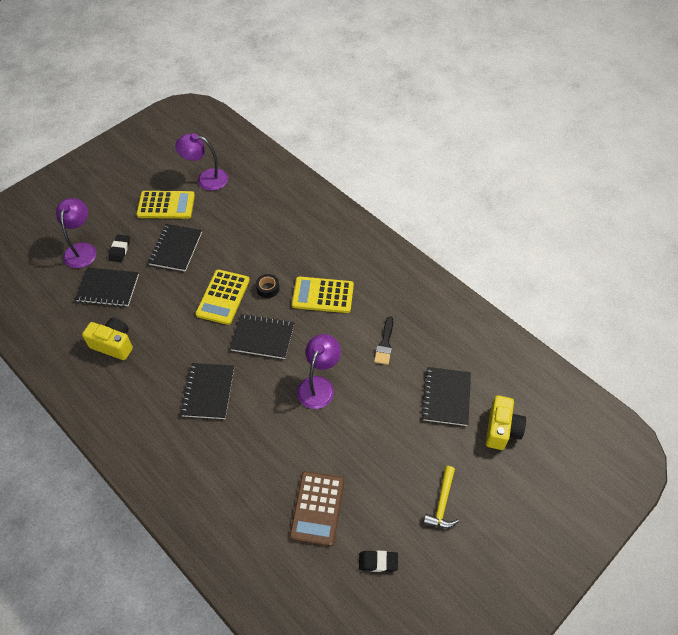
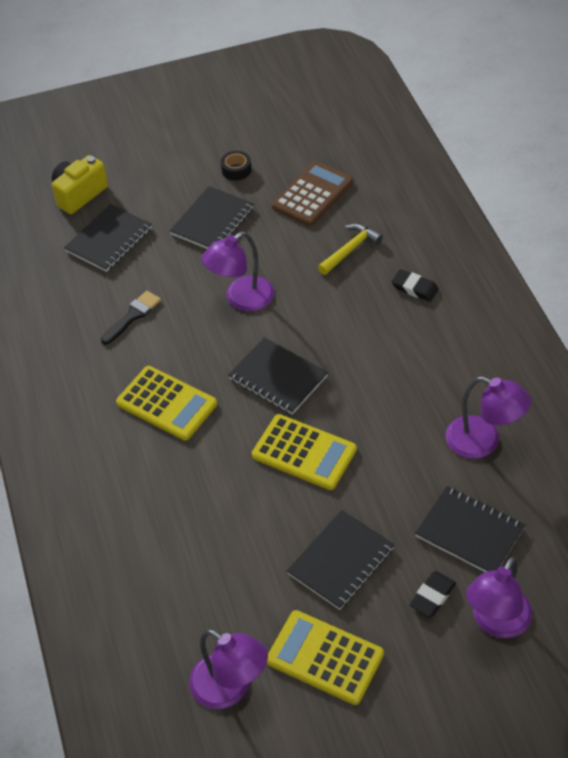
camera: 150 degrees left, 5 degrees down
yellow camera [82,318,133,360] -> purple lamp [446,376,531,459]
black notebook [180,363,234,419] -> black notebook moved to [170,186,254,249]
yellow calculator [195,269,250,325] -> yellow calculator turned 75 degrees clockwise [252,414,357,490]
black tape [256,274,280,298] -> black tape moved to [221,151,252,181]
black eraser [359,551,398,572] -> black eraser moved to [392,269,439,302]
yellow hammer [423,466,459,528] -> yellow hammer moved to [318,223,383,275]

